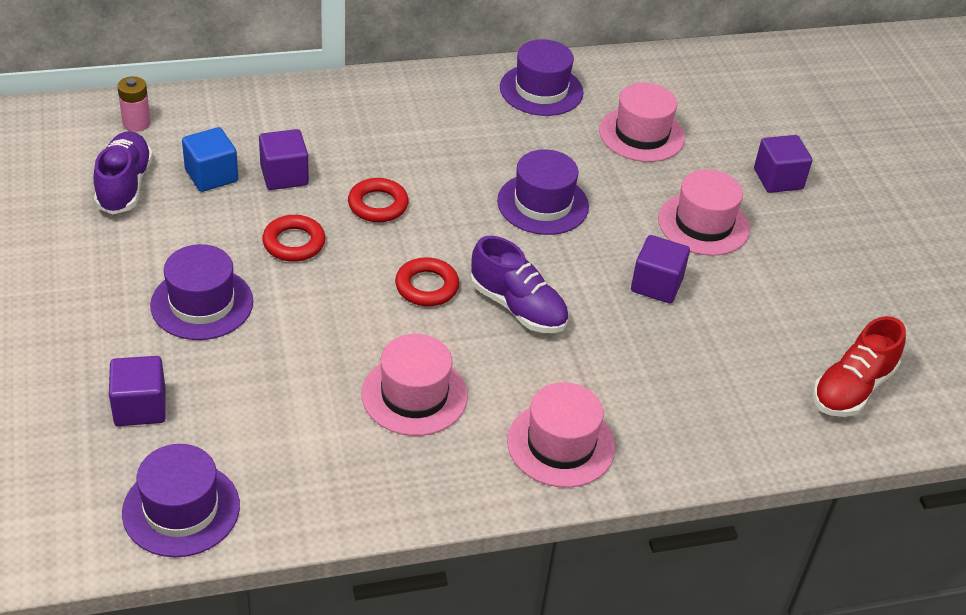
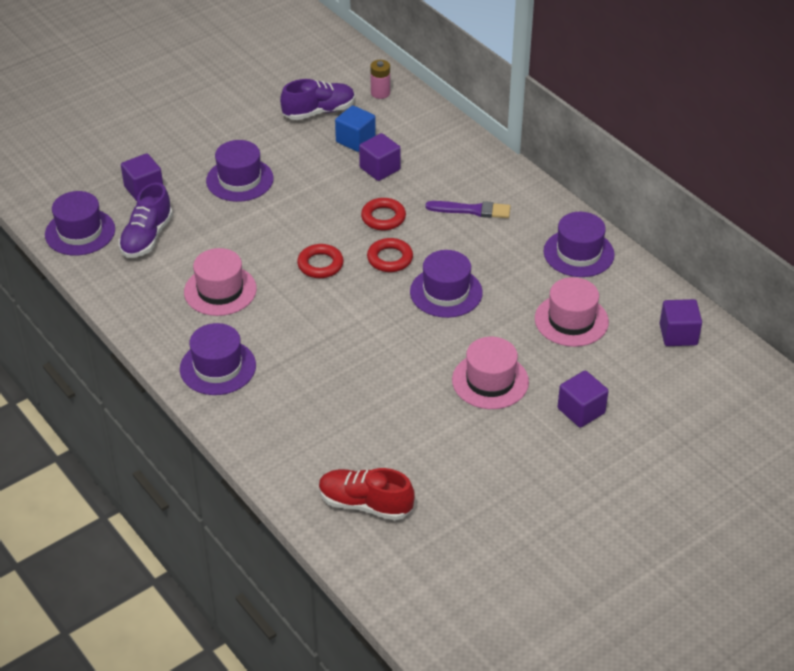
camera: 70 degrees right, 0 degrees up
red ring [262,215,326,262] -> red ring moved to [367,238,413,272]
purple shoe [470,236,568,333] -> purple shoe moved to [119,183,173,258]
pink hat [507,382,615,488] -> purple hat [180,323,256,395]
purple cube [631,235,690,303] -> purple cube moved to [660,299,702,346]
none -> purple brush [425,201,511,218]

